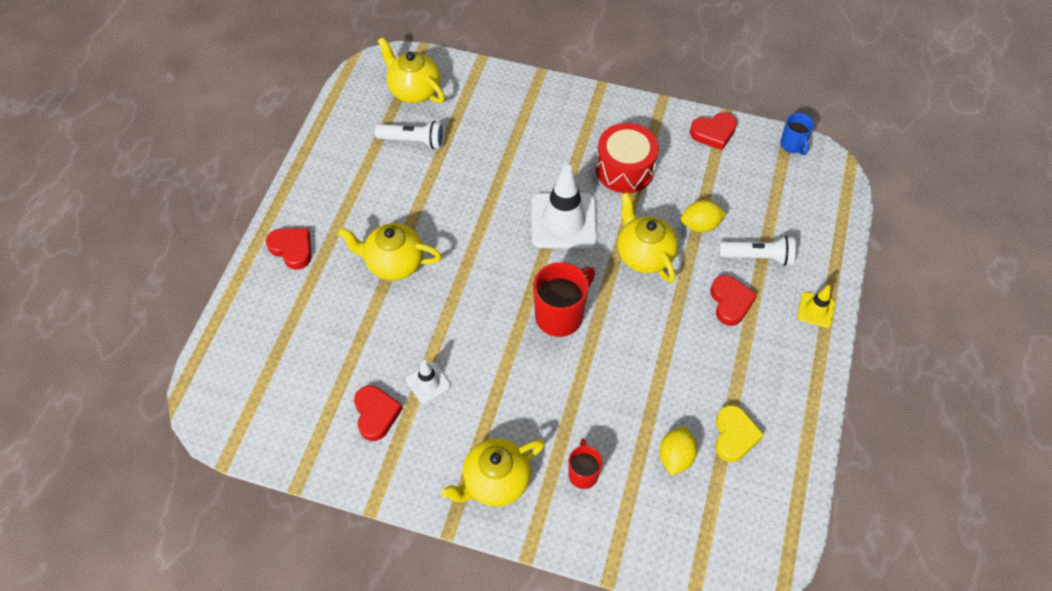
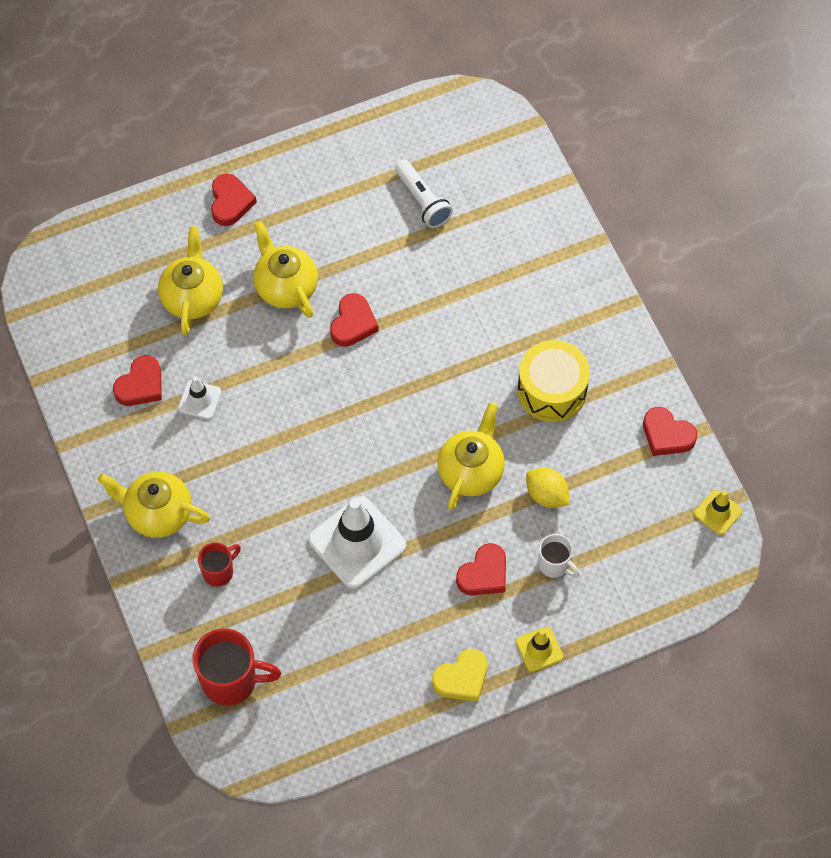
camera: 50 degrees right, 5 degrees up
yellow teapot [378,37,445,103] -> yellow teapot moved to [158,226,223,335]
white traffic cone [532,164,597,248] -> white traffic cone moved to [308,496,406,589]
red mug [533,262,595,337] -> red mug moved to [192,628,281,706]
red drum [596,123,659,193] -> yellow drum [518,340,590,422]
yellow lemon [659,427,697,476] -> none
yellow heart [715,405,764,462] -> yellow heart moved to [432,649,487,702]
white flashlight [719,236,796,266] -> white mug [538,534,580,578]
blue mug [780,113,814,155] -> yellow traffic cone [694,490,742,535]
none -> red heart [330,293,379,347]

